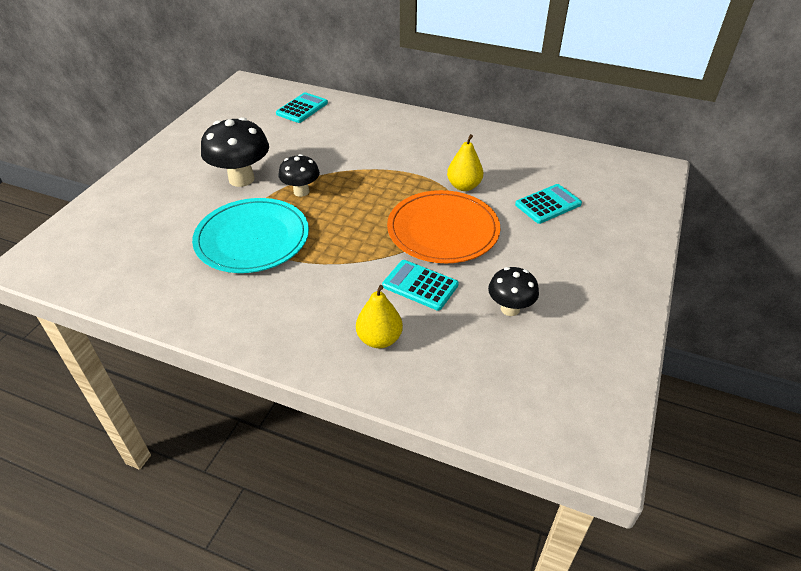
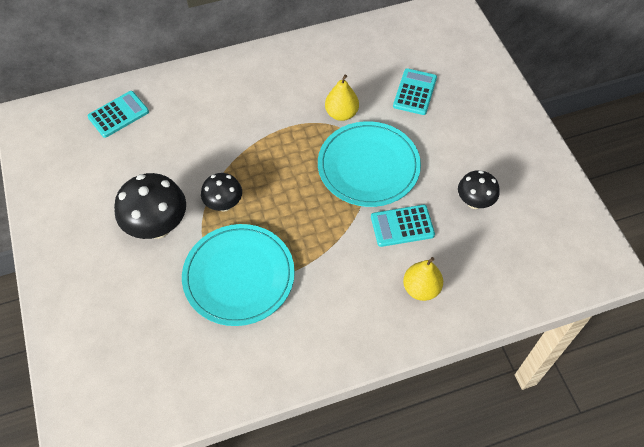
camera: 40 degrees left, 15 degrees up
turquoise calculator [276,92,328,123] -> turquoise calculator turned 60 degrees clockwise [87,91,149,138]
orange plate [387,190,500,263] -> turquoise plate [318,121,421,207]

